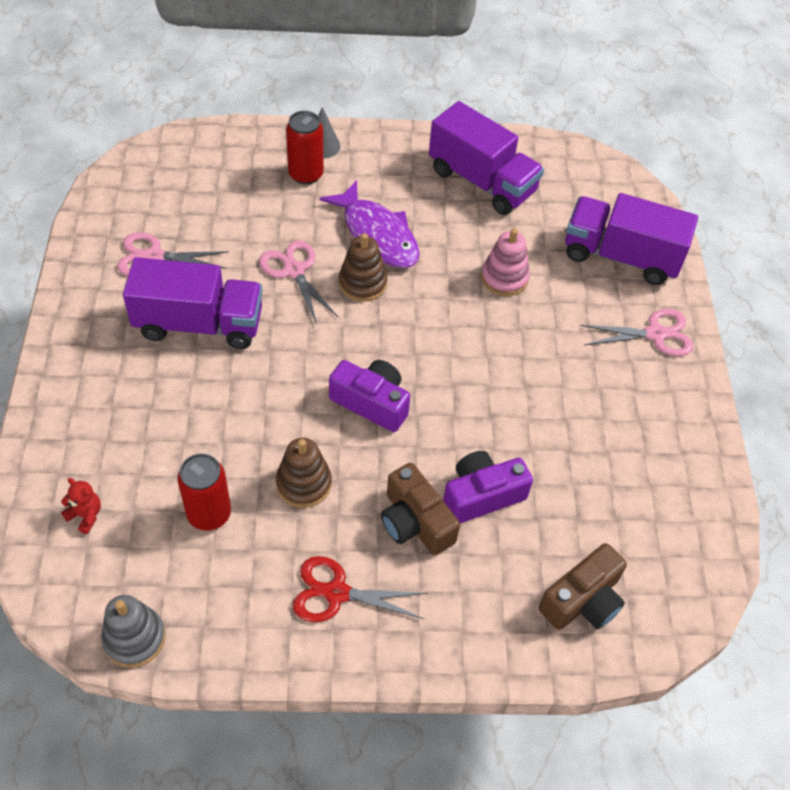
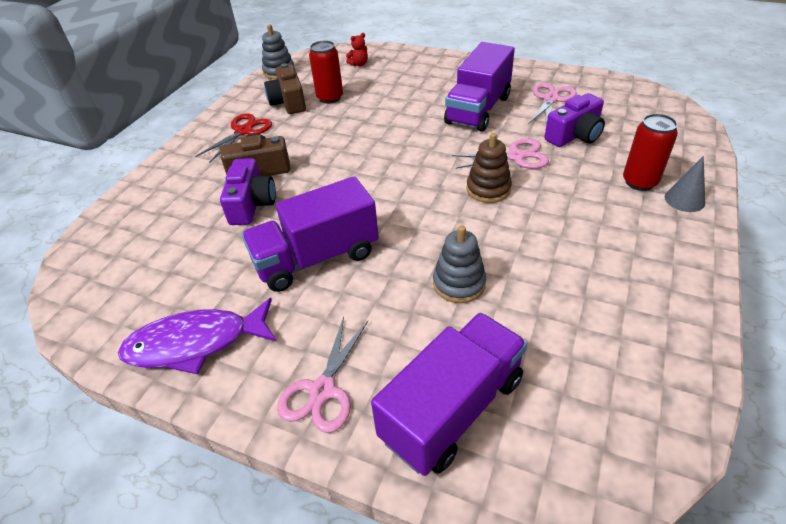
camera: 120 degrees right, 10 degrees down
brown stacking toy [276,438,332,508] -> none
purple fish [319,180,420,268] -> purple fish moved to [118,298,277,374]
purple camera [329,360,410,432] -> purple camera moved to [544,93,605,147]
purple truck [429,101,544,215] -> purple truck moved to [242,176,379,292]
pink stacking toy [481,228,530,296] -> grey stacking toy [433,225,486,303]
brown camera [539,543,627,630] -> brown camera moved to [264,63,306,114]

